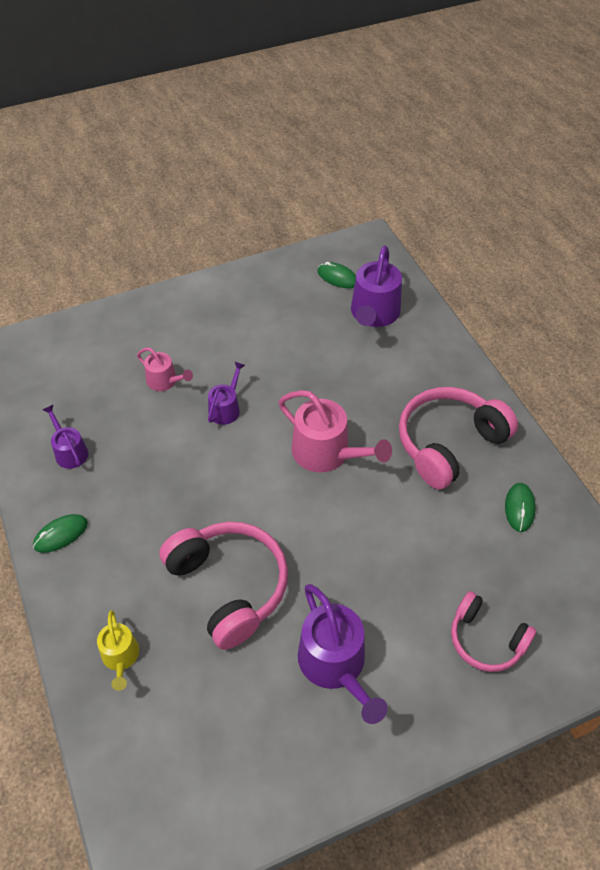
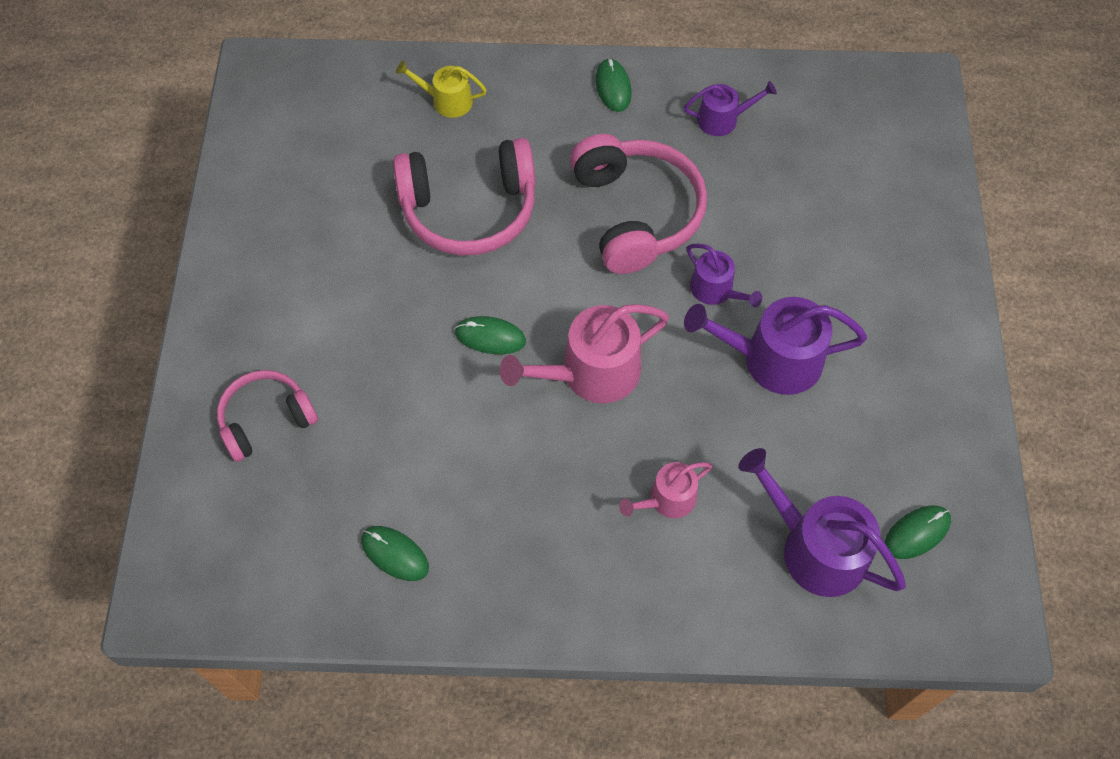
camera: 115 degrees right, 10 degrees up
pink watering can [137,348,193,391] -> pink watering can moved to [619,462,713,518]
purple watering can [298,584,388,724] -> purple watering can moved to [684,297,867,395]
pink headphones [399,387,518,489] -> pink headphones moved to [570,134,707,274]
none -> green mouse [455,316,526,354]

